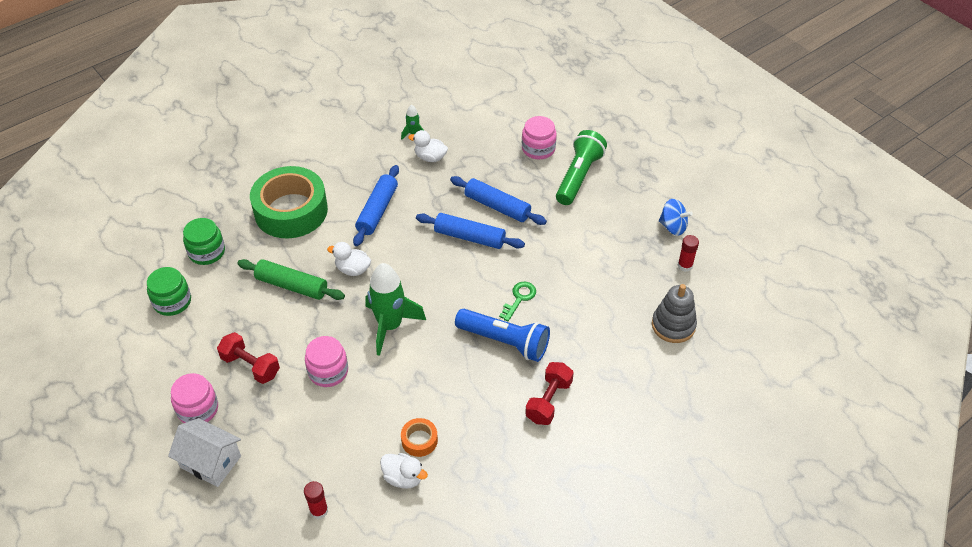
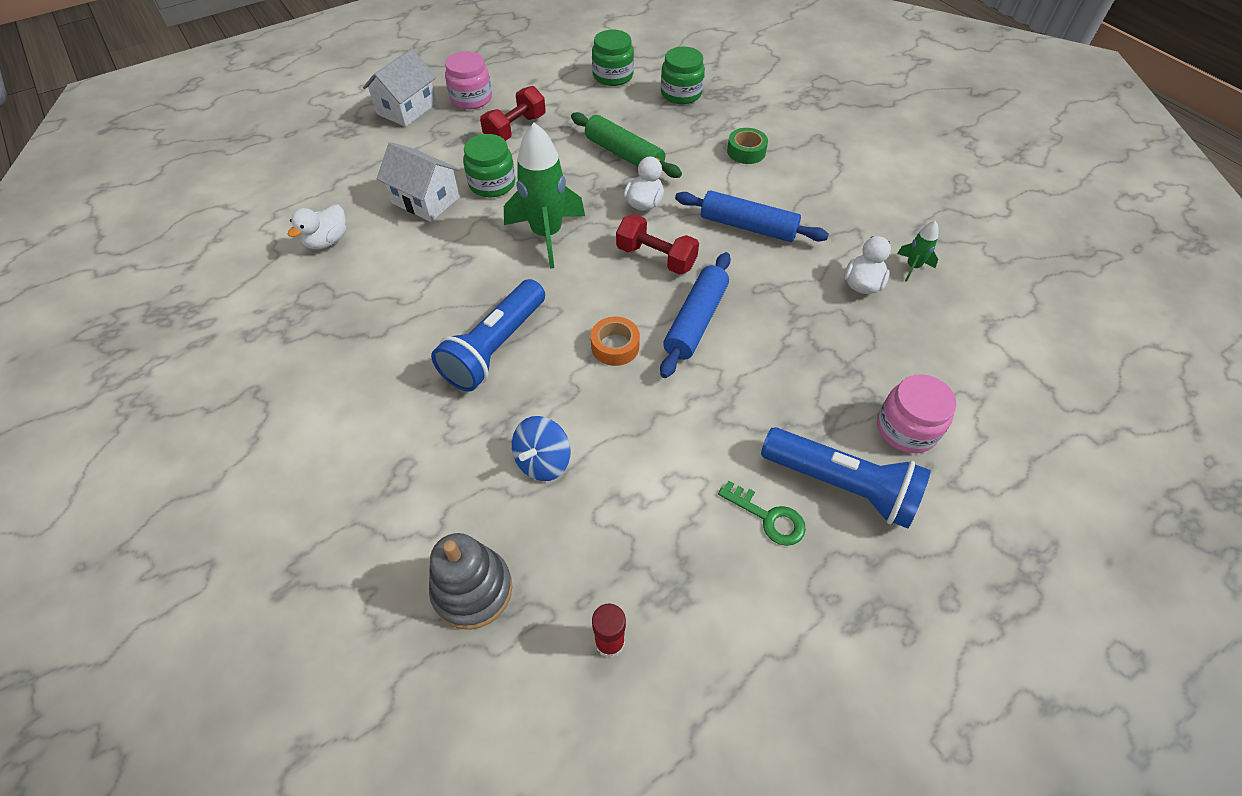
camera: 95 degrees right, 5 degrees up
green rolling pin [237,259,345,300] -> green rolling pin turned 75 degrees counterclockwise [571,112,682,178]
green tape [250,166,328,238] -> green tape [727,128,768,164], size x0.42
red glue stick [304,481,328,519] -> none
pink jar [305,336,348,387] -> green jar [463,134,515,197]
orange tape [401,418,438,457] -> orange tape moved to [591,317,640,366]
blue rolling pin [450,176,547,225] -> none
green key [499,282,536,322] -> green key moved to [718,481,806,546]
red dumbbell [525,362,574,425] -> red dumbbell moved to [616,214,699,275]
green flashlight [556,130,607,205] -> blue flashlight [761,427,931,529]
blue spinning top [659,199,693,236] -> blue spinning top moved to [512,416,571,481]
none -> white house [377,142,460,222]

